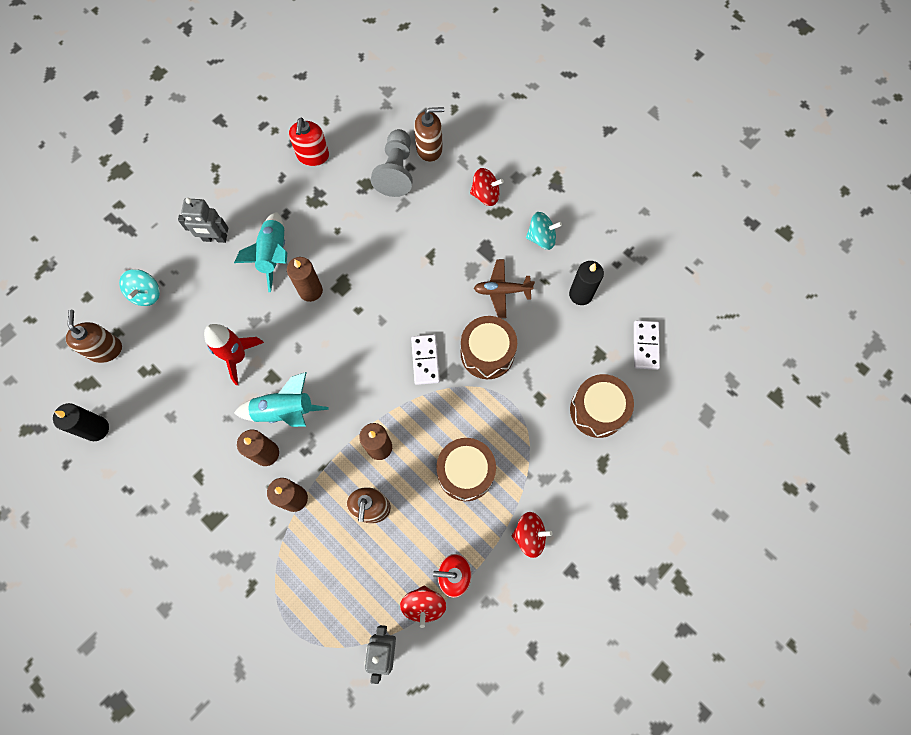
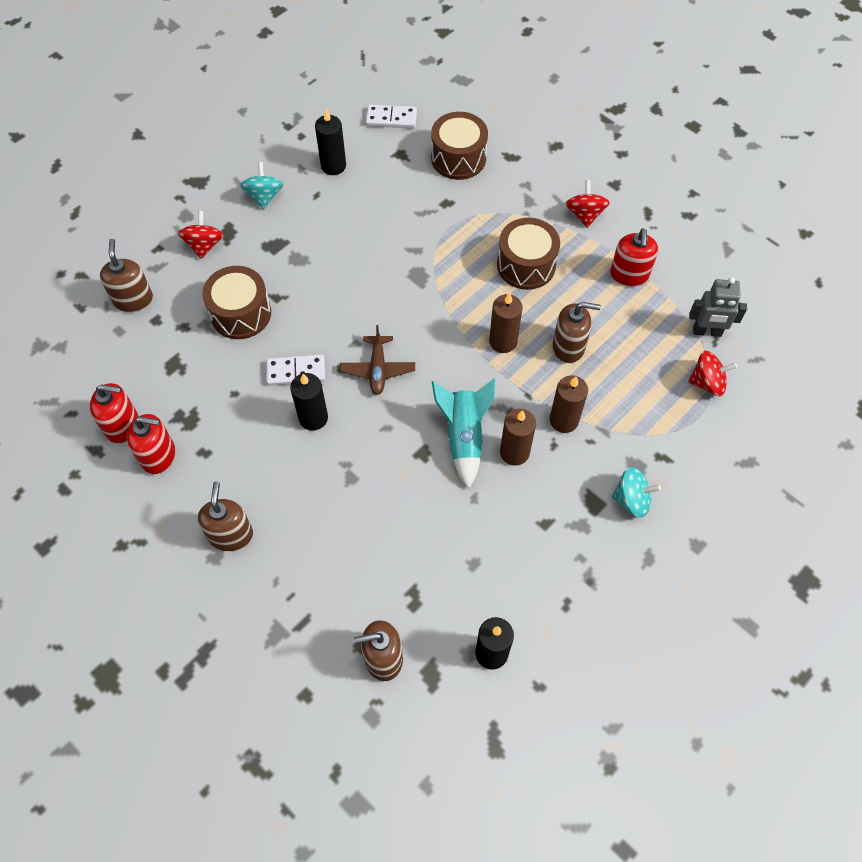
camera: 90 degrees left, 10 degrees down
turquoise spinning top [119,269,160,306] -> turquoise spinning top moved to [611,467,661,518]
grey robot [178,198,228,243] -> brown soap dispenser [197,482,253,551]
red rocket [204,324,264,385] -> none
turquoise rocket [234,212,287,292] -> none
brown candle [287,257,323,302] -> black candle [290,373,328,431]
grey pawn [371,129,413,197] -> none
red spinning top [400,586,446,628] -> red spinning top moved to [688,351,737,396]
white domino [411,334,440,385] -> white domino moved to [266,354,325,386]
brown drum [461,316,517,379] -> brown drum moved to [202,266,271,339]
brown plane [474,259,535,318] -> brown plane moved to [340,325,415,395]
none -> red soap dispenser [127,414,175,474]

